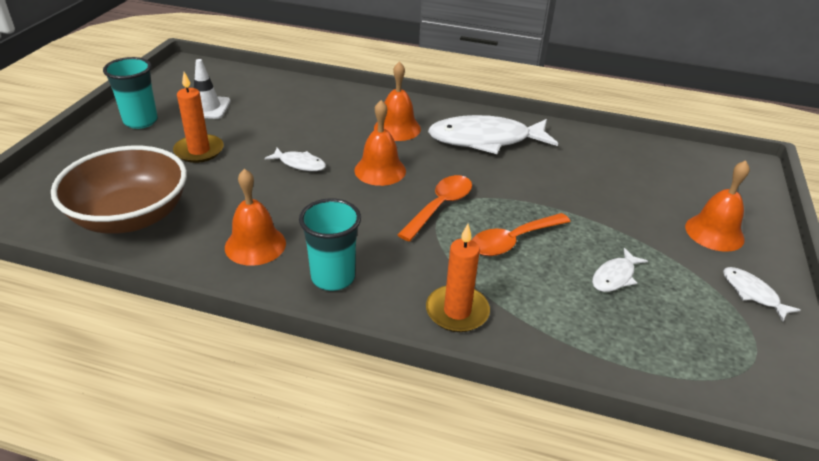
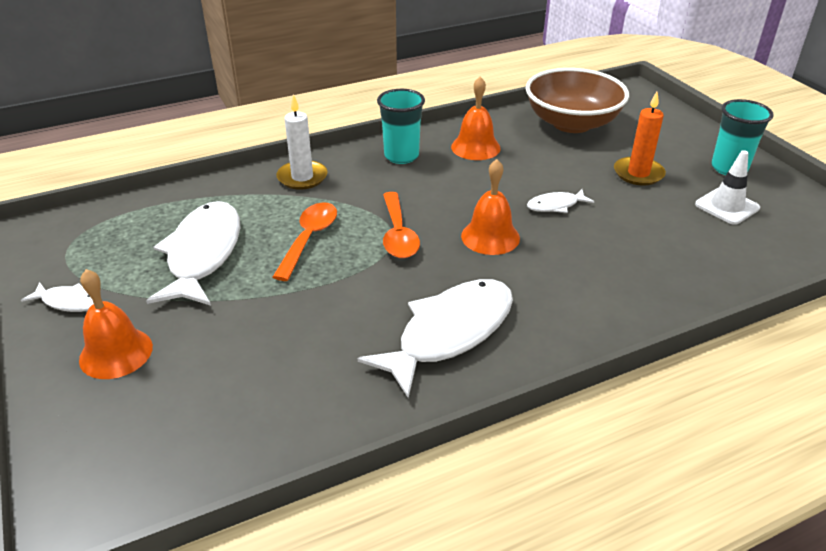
camera: 140 degrees right, 0 degrees up
orange bell [374,61,421,141] -> none
orange candle [426,224,490,332] -> white candle [276,94,328,190]
white fish [592,248,648,292] -> white fish [146,201,240,305], size x2.16

